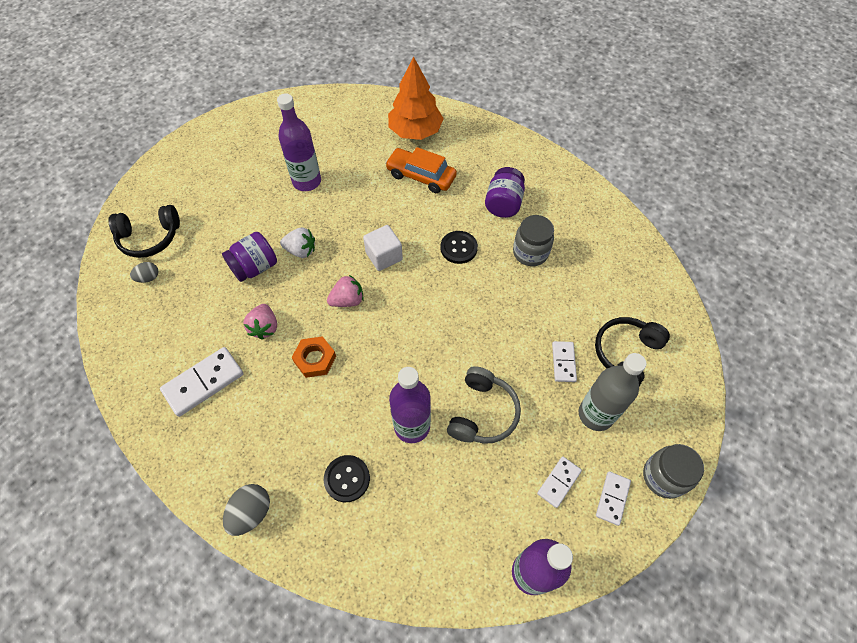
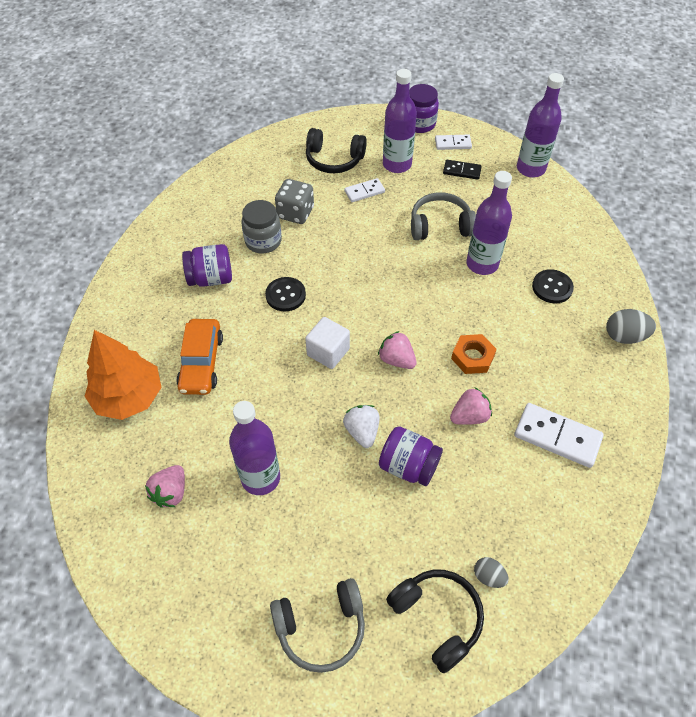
camera: 115 degrees left, 5 degrees down
white domino [537,456,582,508] -> black domino [443,160,482,180]
grey bottle [579,353,646,431] -> purple bottle [383,69,417,173]
grey jar [643,444,704,499] -> purple jar [409,84,439,133]
none -> pink strawberry [145,465,185,507]
none -> grey headphones [270,578,365,673]
none -> grey dice [275,179,314,224]

